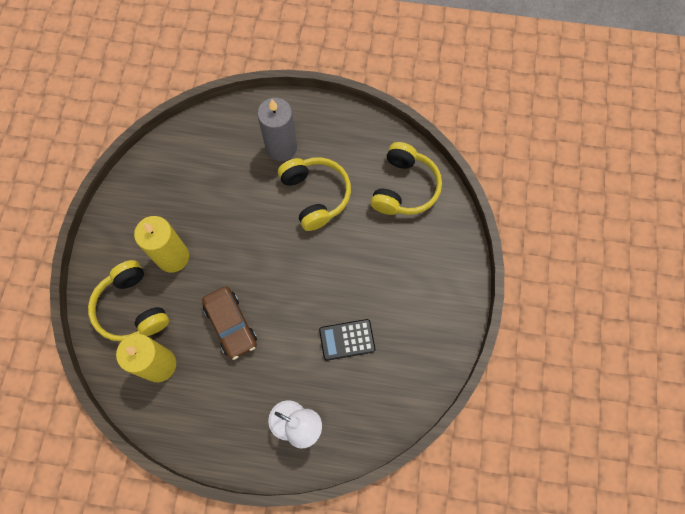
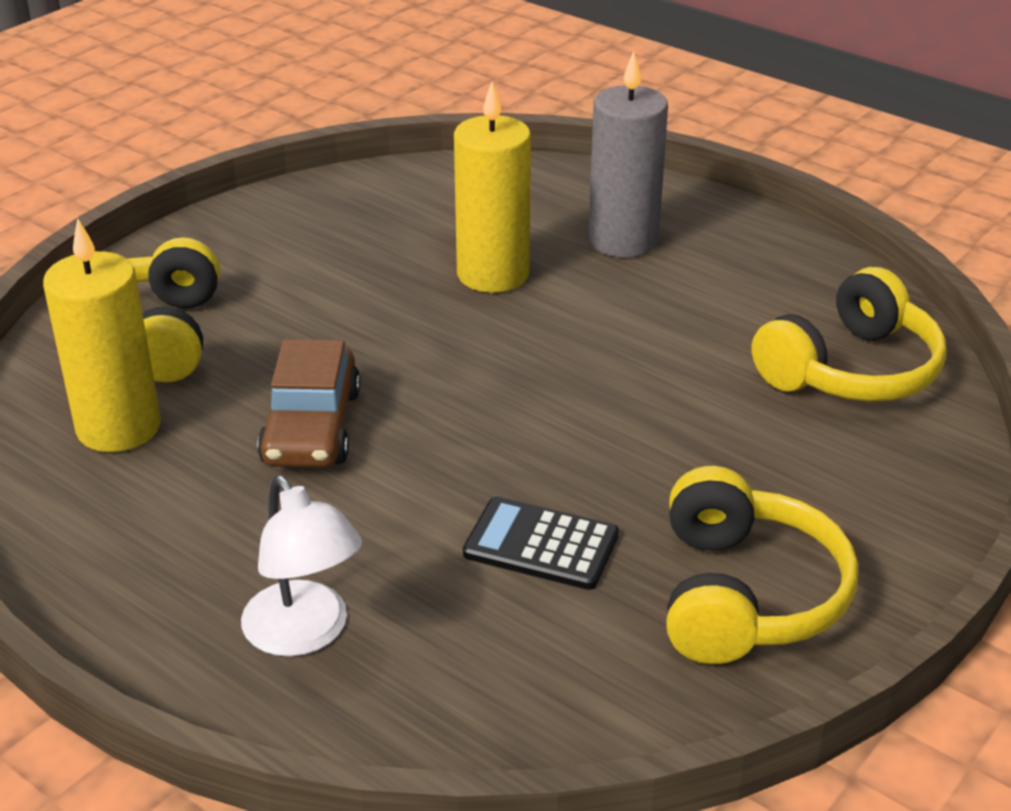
camera: 30 degrees right, 35 degrees down
yellow candle [134,216,189,273] -> yellow candle moved to [454,82,531,293]
yellow headphones [278,157,351,231] -> yellow headphones moved to [666,466,859,664]

